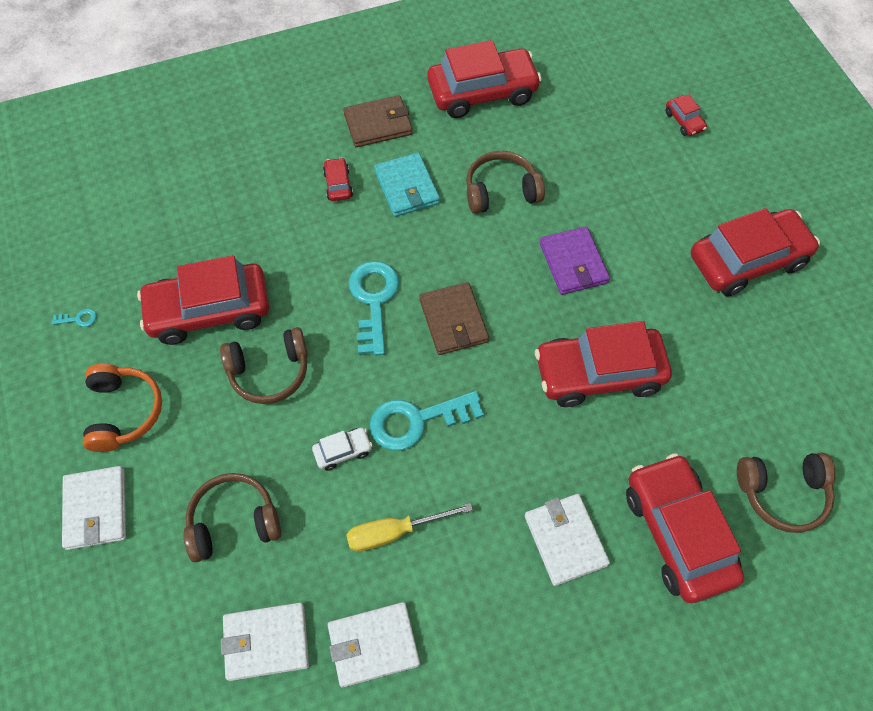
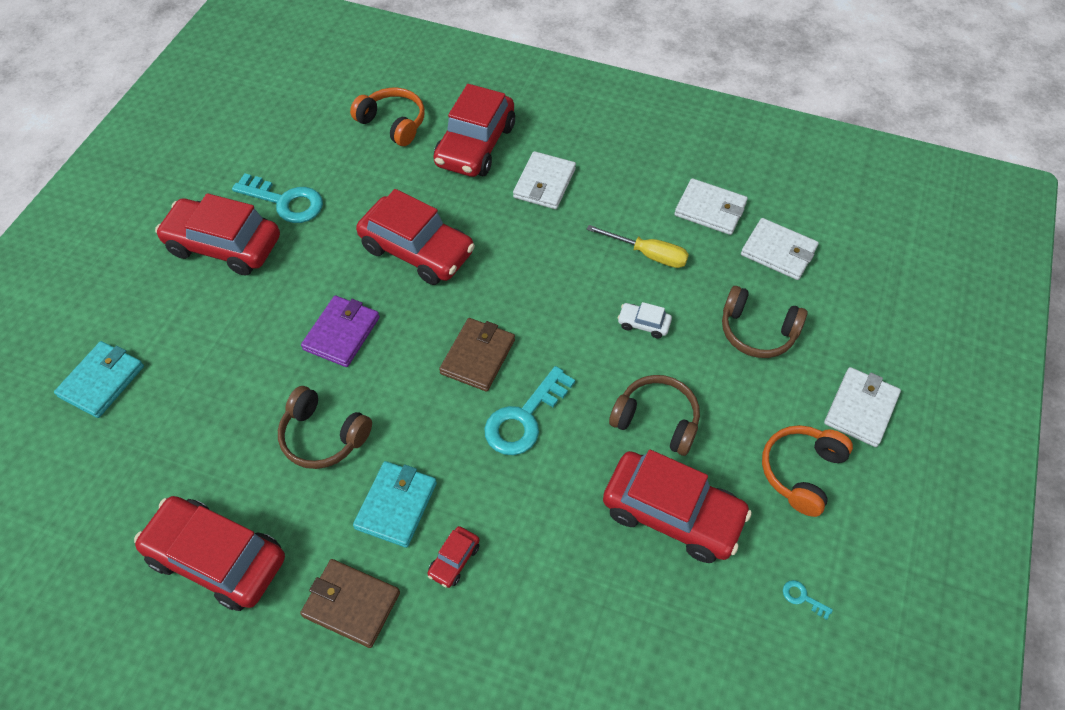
camera: 140 degrees left, 5 degrees down
turquoise key [370,391,484,451] -> turquoise key moved to [232,173,323,223]
red car [666,94,707,136] -> turquoise wallet [54,341,144,418]
brown headphones [737,453,836,533] -> orange headphones [350,88,425,146]

